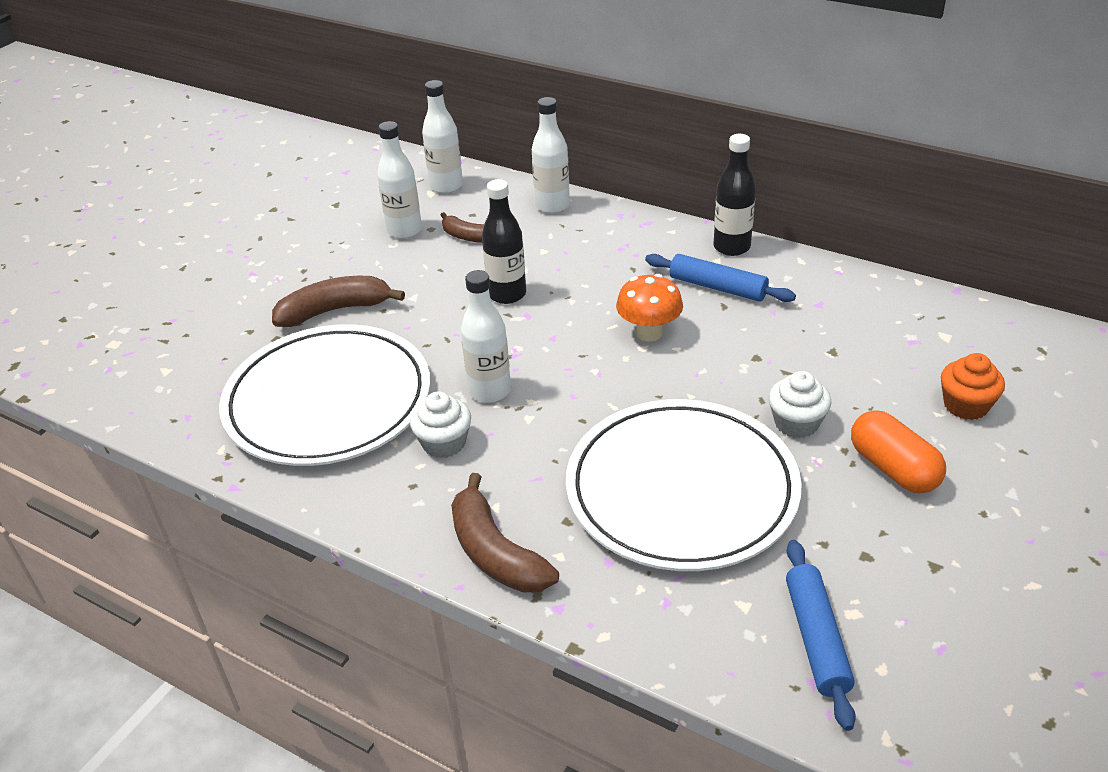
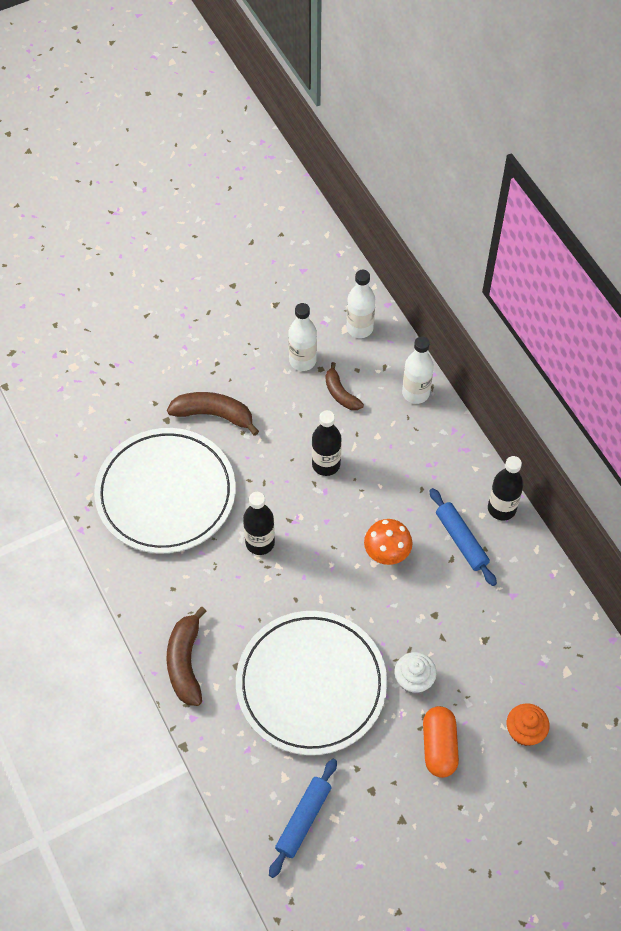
camera: 30 degrees right, 20 degrees up
white cupcake [410,391,471,458] -> none
white bottle [461,270,511,403] -> black bottle [243,492,275,555]

